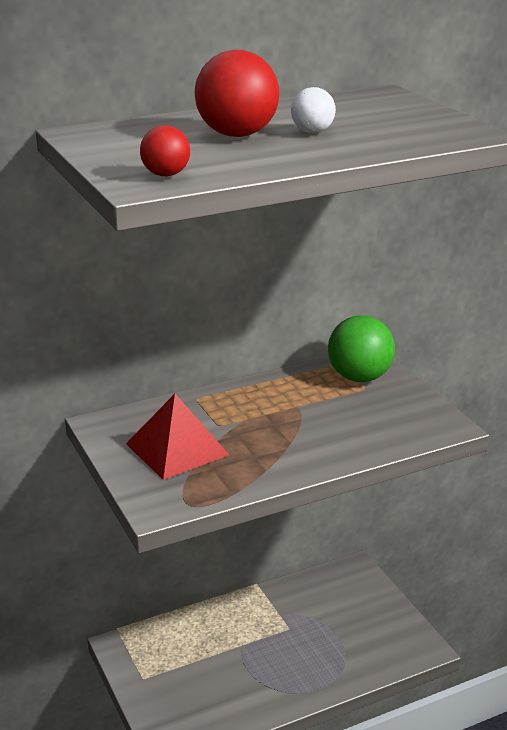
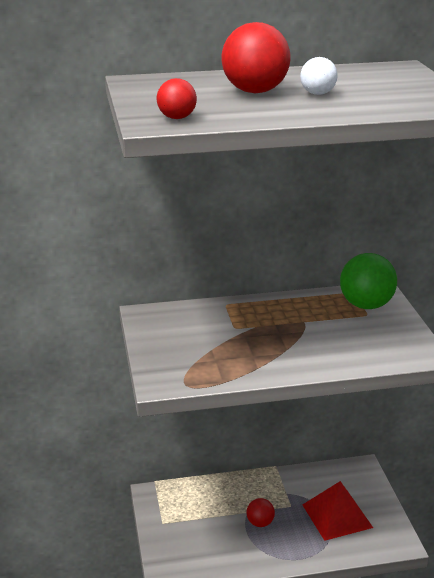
camera: 15 degrees right, 0 degrees up
red pyramid [126,394,229,480] -> red pyramid moved to [302,481,373,541]
none -> red ball [246,498,275,527]

